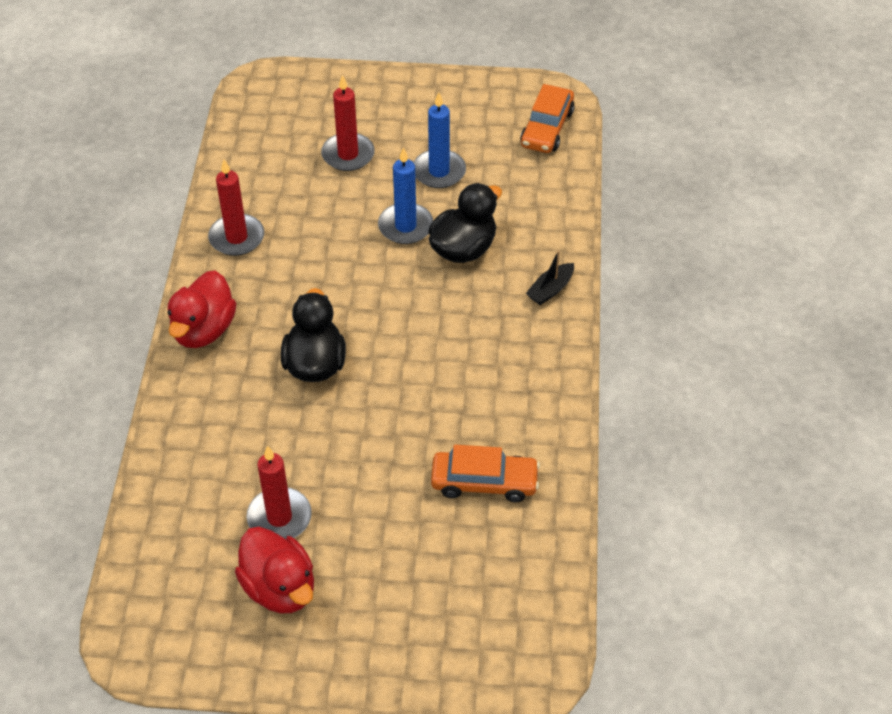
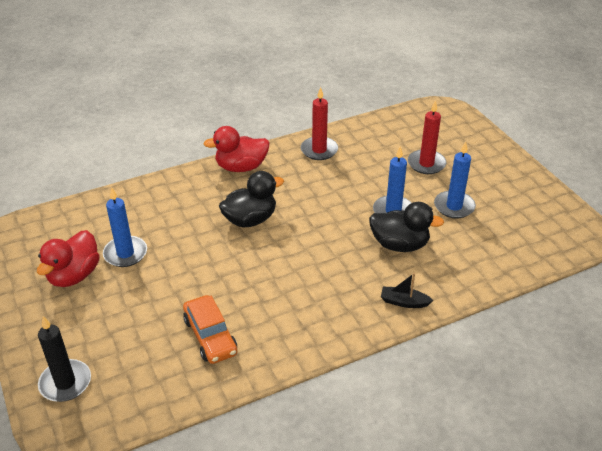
camera: 60 degrees right, 10 degrees down
red candle [246,446,312,539] -> blue candle [103,187,147,267]
orange car [520,84,575,153] -> none
none -> black candle [38,316,91,402]

